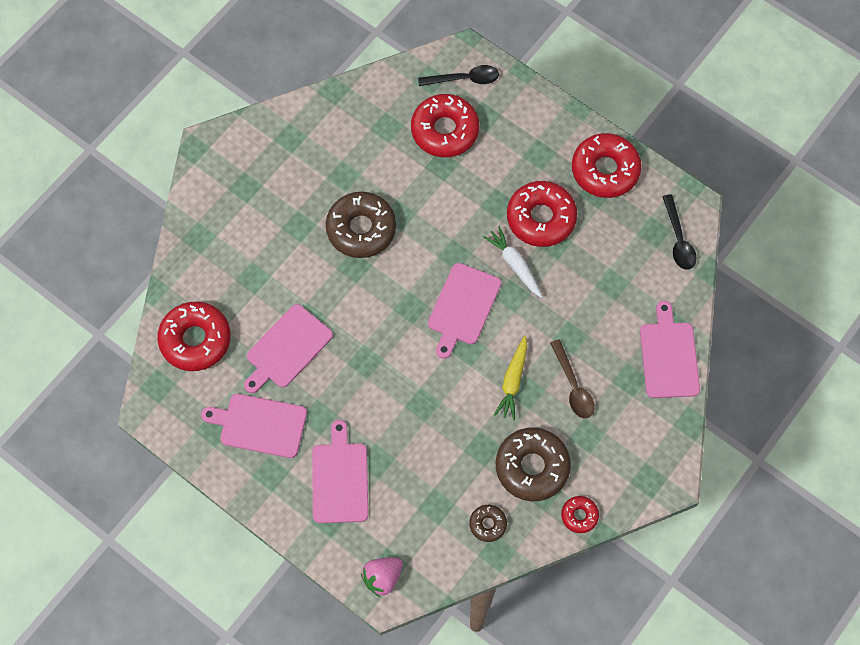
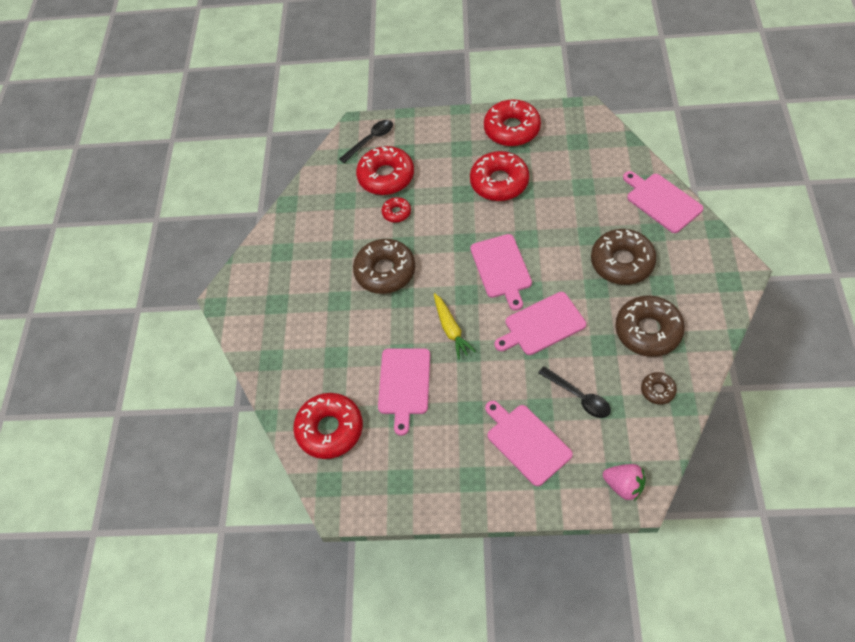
camera: 30 degrees left, 10 degrees down
pink cutting board [201,394,307,458] -> pink cutting board moved to [494,292,586,355]
pink strawberry [361,557,403,597] -> pink strawberry turned 75 degrees counterclockwise [603,464,645,501]
white carrot [483,226,542,298] -> none
yellow carrot [494,336,527,420] -> yellow carrot moved to [434,293,476,359]
brown spoon [550,339,595,419] -> brown donut [591,229,657,285]
red donut [561,496,599,533] -> red donut moved to [382,197,411,222]
black spoon [662,194,696,270] -> black spoon moved to [538,366,611,418]

